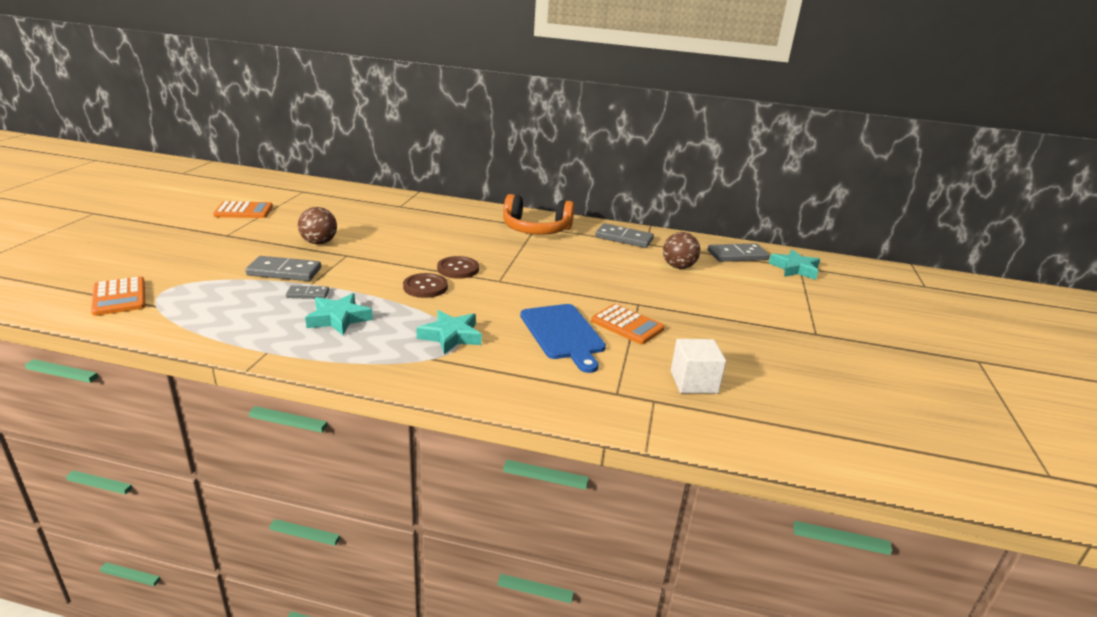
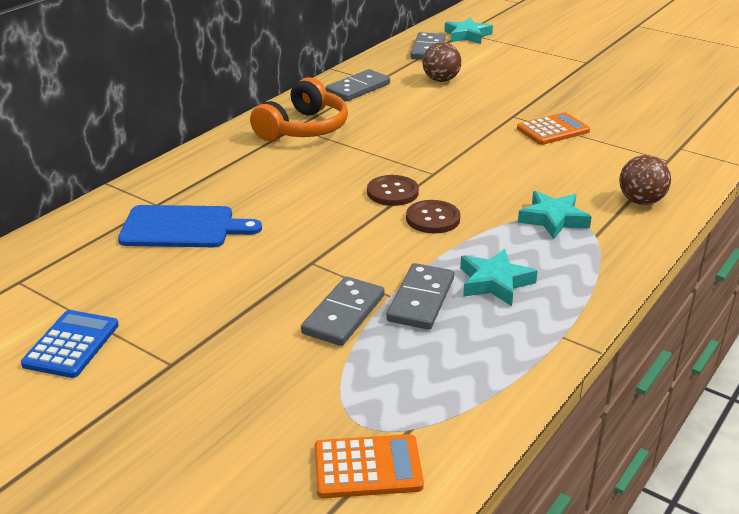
camera: 65 degrees left, 5 degrees up
orange calculator [213,201,273,218] -> blue calculator [21,310,119,378]
grey domino [286,286,329,299] -> grey domino [386,263,454,330], size x1.79
brown ball [298,207,337,245] -> brown ball moved to [619,155,671,205]
blue cutting board [520,304,606,373] -> blue cutting board moved to [118,205,262,247]
white cube [671,339,726,394] -> none

